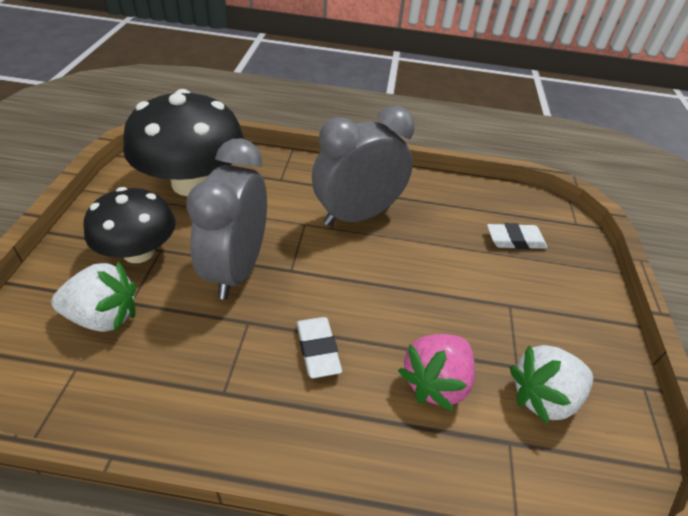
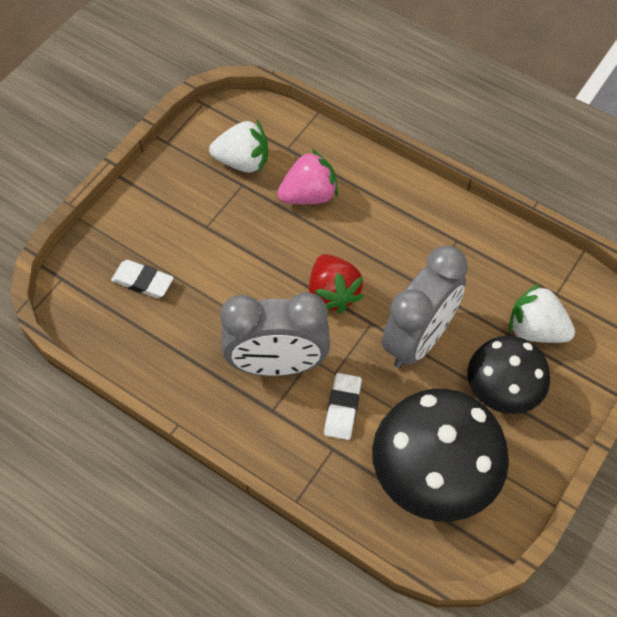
camera: 150 degrees left, 15 degrees up
white eraser [297,317,342,378] -> white eraser moved to [324,373,362,440]
none -> red strawberry [309,254,364,313]

